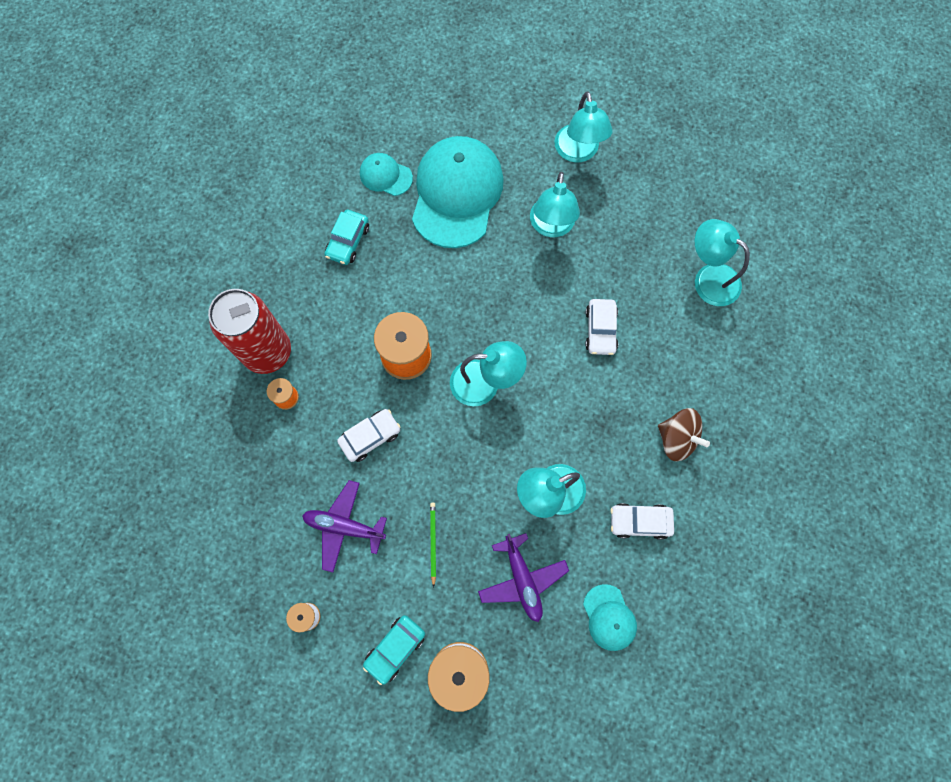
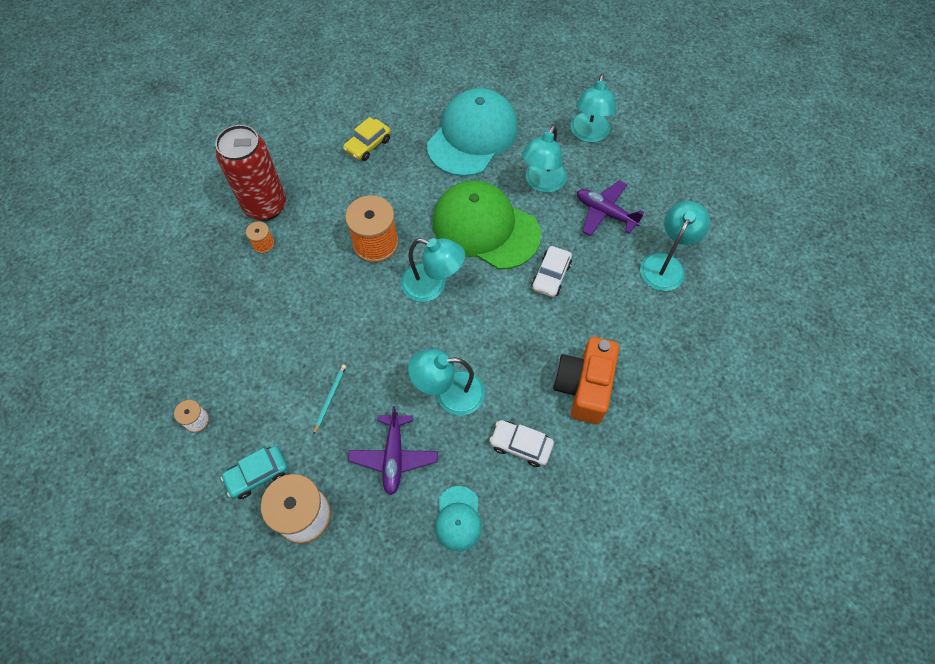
camera: 20 degrees right, 10 degrees down
purple plane [302,480,387,572] -> purple plane moved to [577,180,644,236]
turquoise car [325,210,369,265] -> yellow car [343,117,391,161]
white car [337,409,400,462] -> none
turquoise cap [360,153,413,196] -> none
green pencil [430,503,436,588] -> turquoise pencil [313,365,346,435]
brown spinning top [658,408,710,461] -> orange camera [553,337,619,424]
turquoise lamp [695,219,750,306] -> turquoise lamp turned 60 degrees clockwise [640,201,710,291]
none -> green cap [432,181,541,270]

